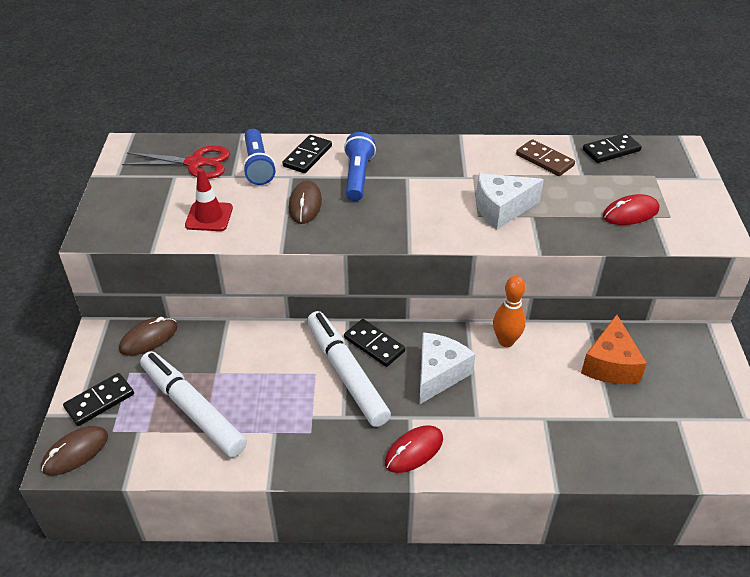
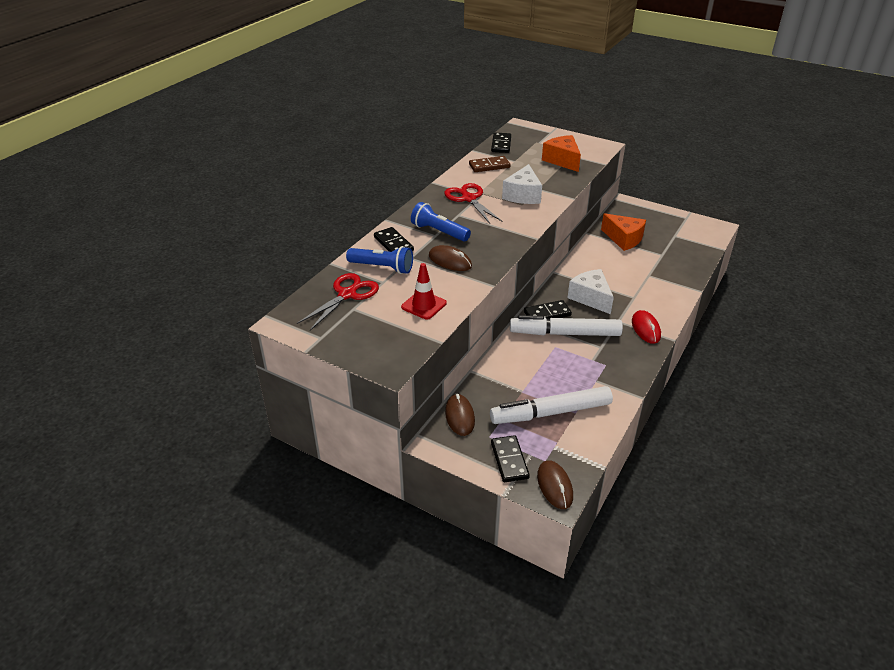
camera: 60 degrees left, 5 degrees down
orange bowling pin [493,276,526,347] -> none
red mouse [603,194,659,225] -> orange cheese [542,135,581,172]
none -> red scissors [444,183,502,224]

